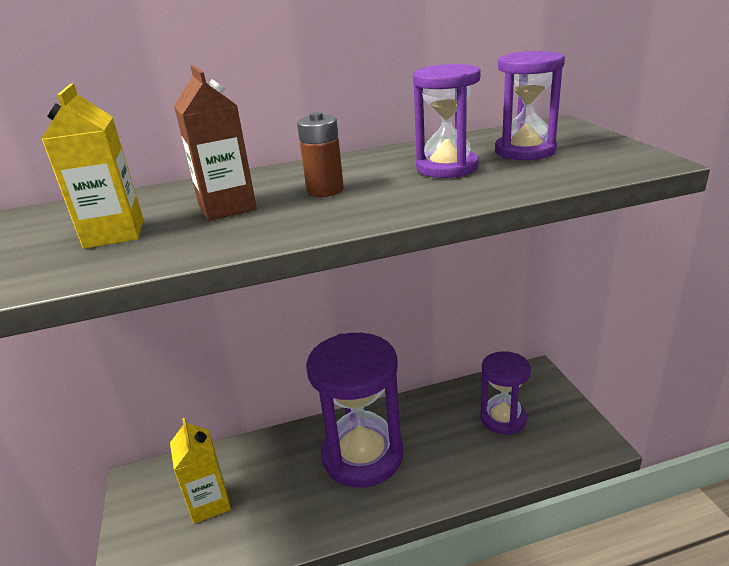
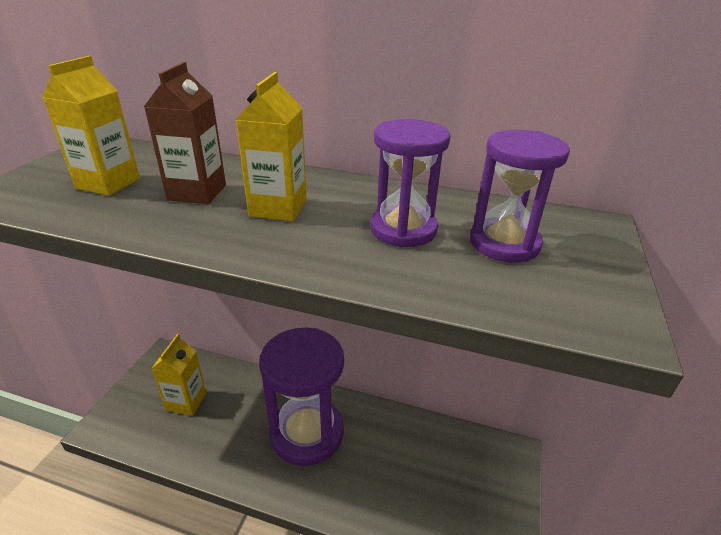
camera: 30 degrees right, 5 degrees up
brown battery [297,112,344,197] -> yellow carton [236,72,307,221]
purple hourglass [480,351,531,435] -> none

